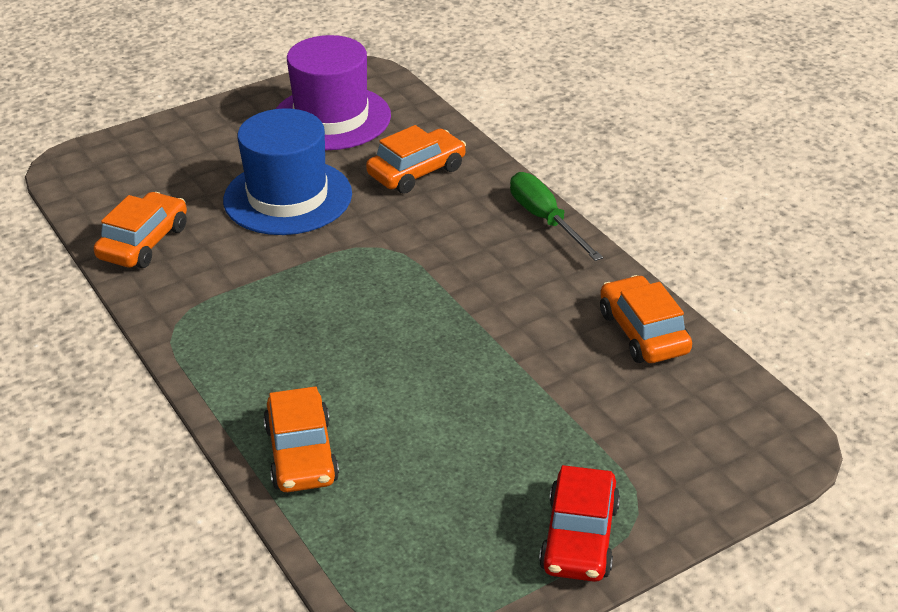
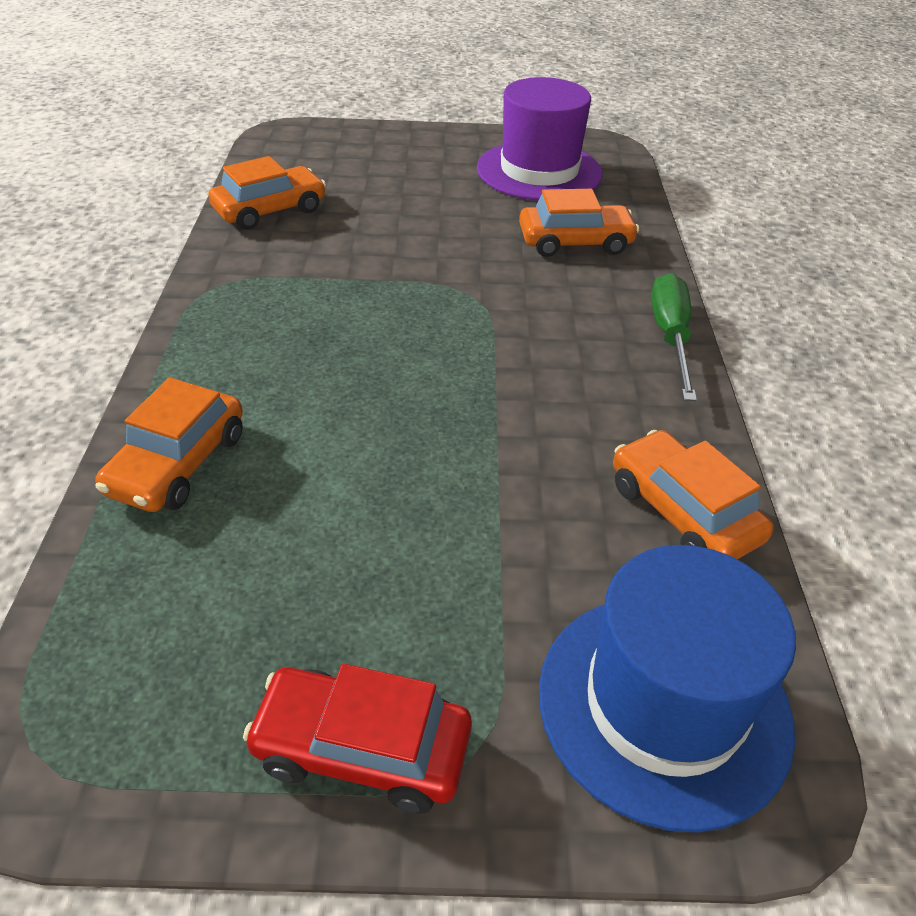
camera: 30 degrees right, 5 degrees up
blue hat [223,108,352,235] -> blue hat moved to [539,545,796,833]
red car [539,465,620,582] -> red car turned 60 degrees clockwise [243,664,472,814]
orange car [600,275,692,363] -> orange car turned 45 degrees counterclockwise [613,430,774,559]

